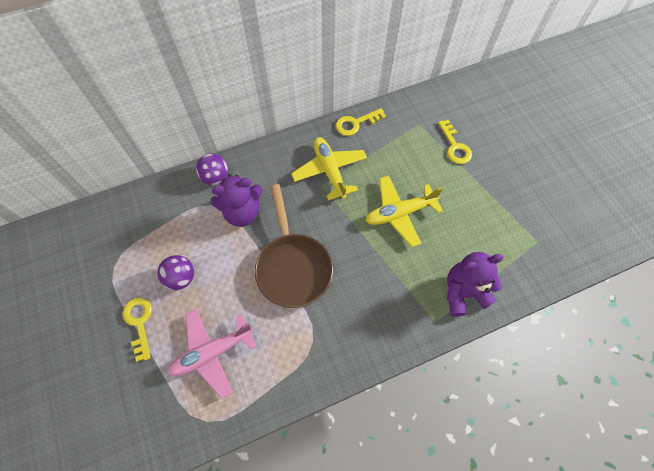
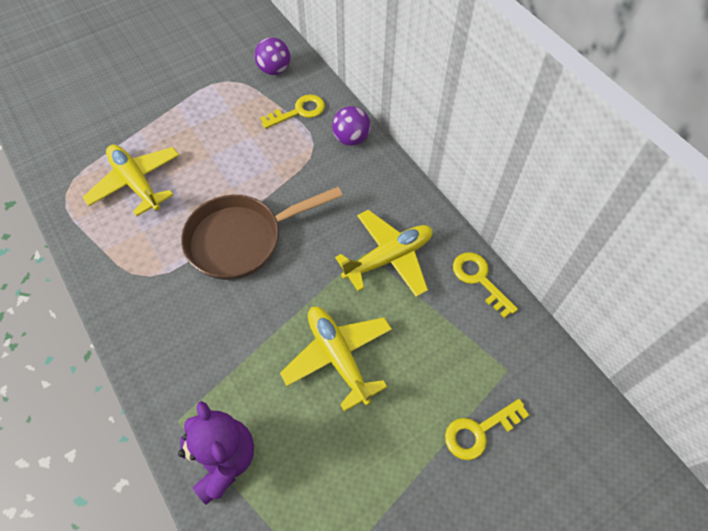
camera: 80 degrees right, 5 degrees down
yellow key [122,297,152,362] -> yellow key moved to [260,94,325,129]
purple ball [157,255,194,290] -> purple ball moved to [255,37,290,75]
pink plane [168,309,257,399] -> yellow plane [83,145,179,216]
purple teddy bear [210,174,263,227] -> none

